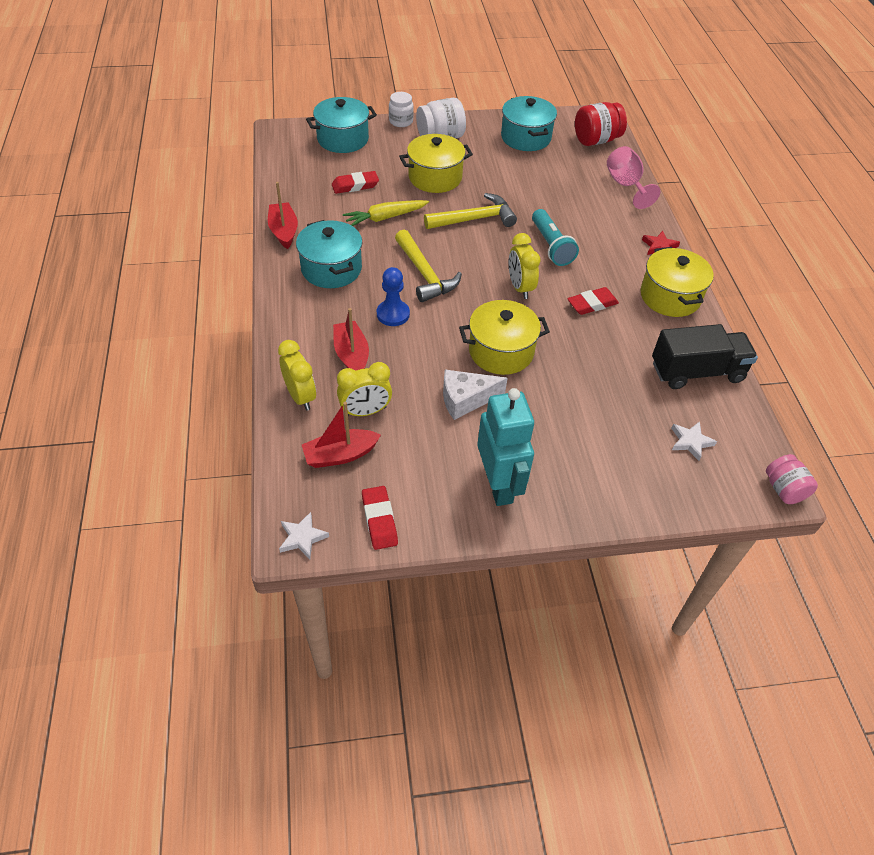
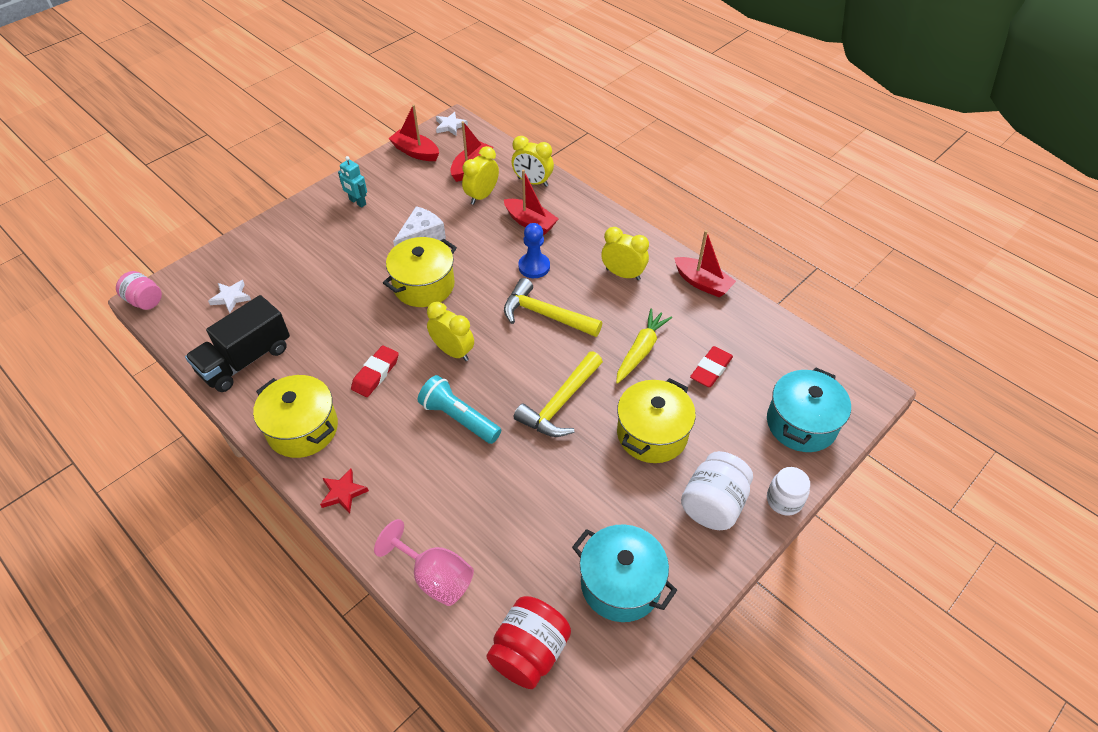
camera: 145 degrees right, 0 degrees up
turquoise pot [296,220,363,288] -> yellow clock [601,227,649,280]
red eraser [362,486,398,550] -> red boat [388,105,439,161]
turquoise robot [477,388,534,506] -> turquoise robot [338,156,367,208], size x0.51

